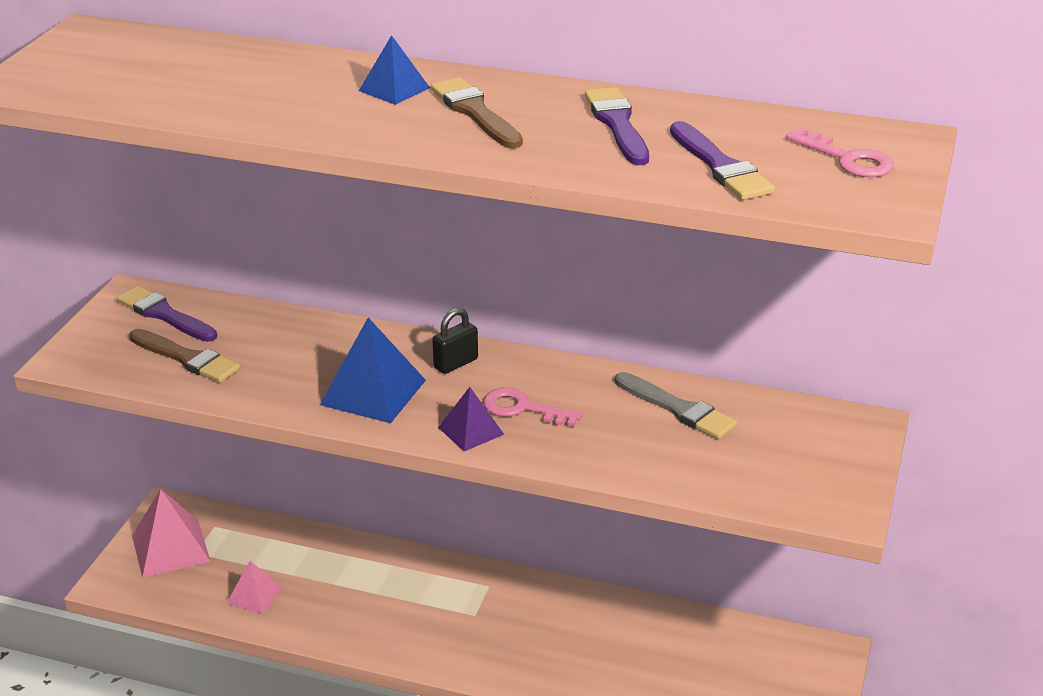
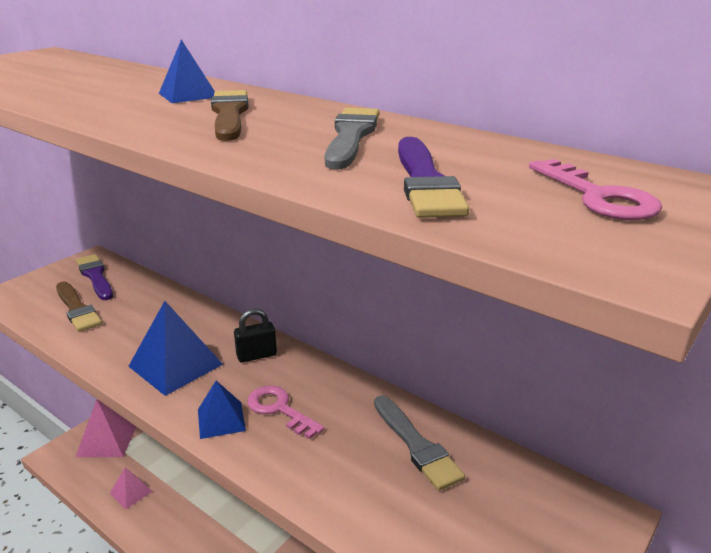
camera: 20 degrees right, 5 degrees down
purple pyramid [438,387,504,451] -> blue pyramid [198,381,246,439]
purple brush [585,87,649,165] -> grey brush [325,108,379,169]

